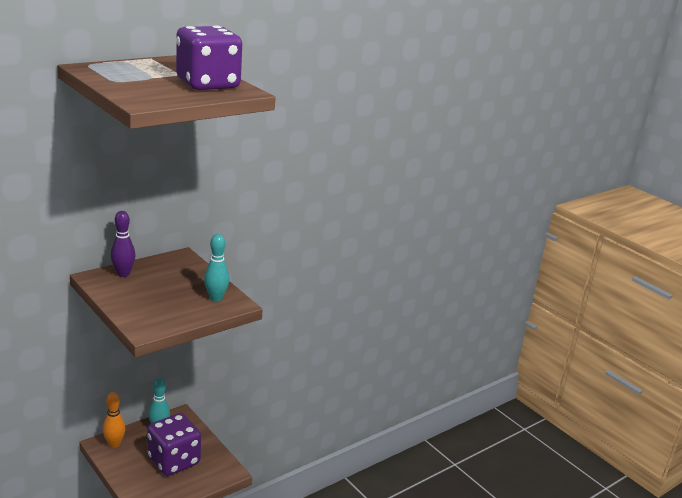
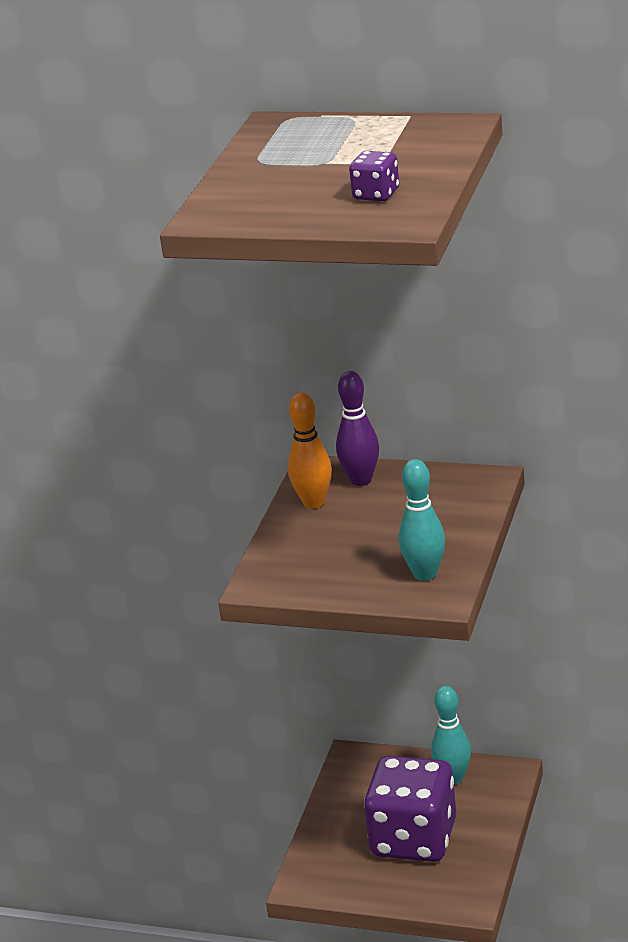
camera: 60 degrees right, 5 degrees up
orange bowling pin [103,392,125,448] -> orange bowling pin moved to [288,393,332,509]
purple dice [176,26,242,90] -> purple dice [349,151,399,201], size x0.41

